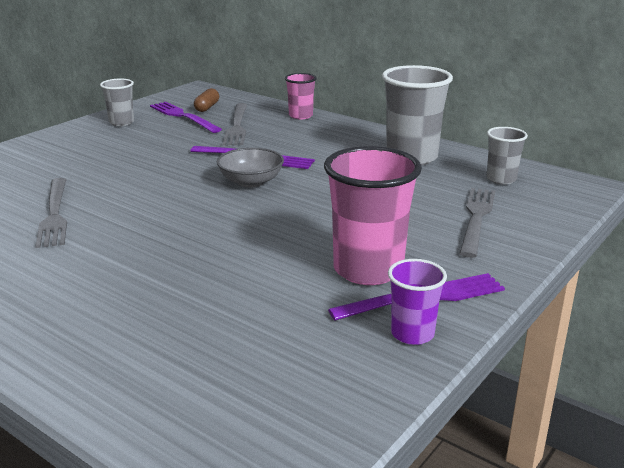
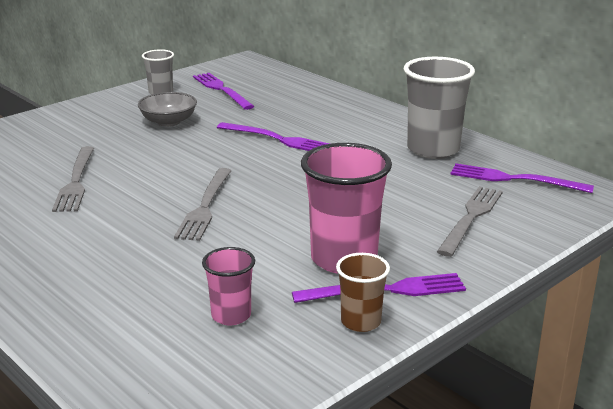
camera: 10 degrees right, 0 degrees up
brown capsule [194,88,219,112] -> none
grey bowl [217,148,284,188] -> grey bowl moved to [138,92,197,127]
grey fork [223,103,247,145] -> grey fork moved to [174,168,232,241]
pink cup [285,73,317,119] -> pink cup moved to [202,247,255,325]
purple cup [388,259,447,345] -> brown cup [336,253,390,332]
grey cup [487,127,528,184] -> purple fork [450,163,594,193]

